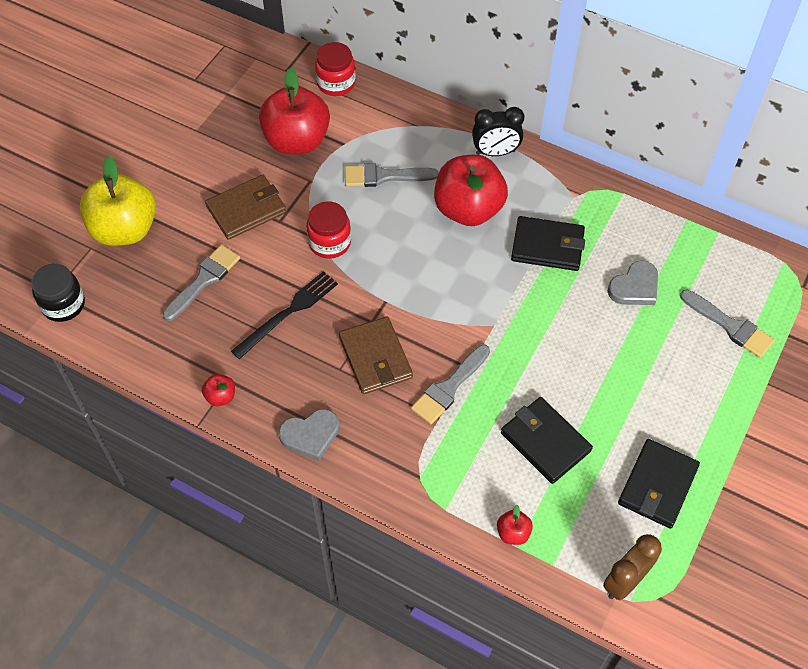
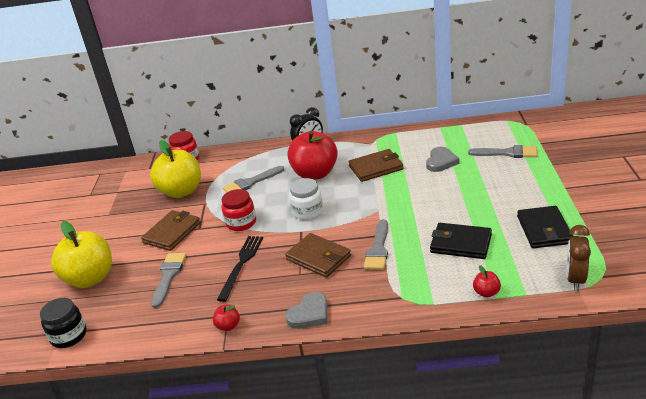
camera: 25 degrees left, 25 degrees down
red apple [259,68,330,154] -> yellow apple [150,140,201,198]
black wallet [511,216,585,271] -> brown wallet [348,149,403,182]
none -> white jar [289,178,323,220]

